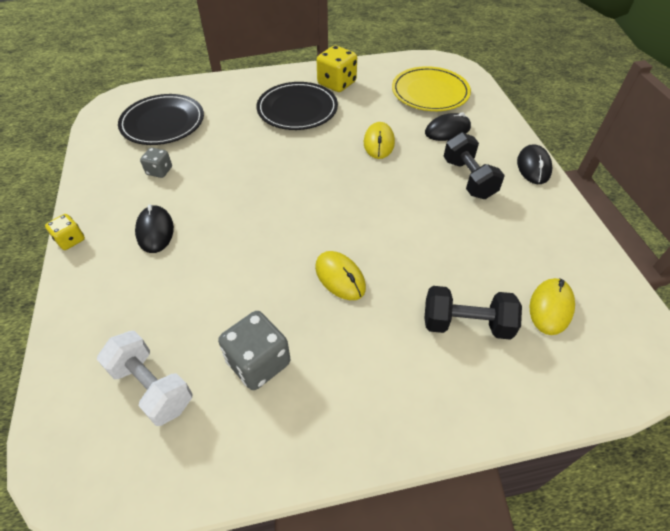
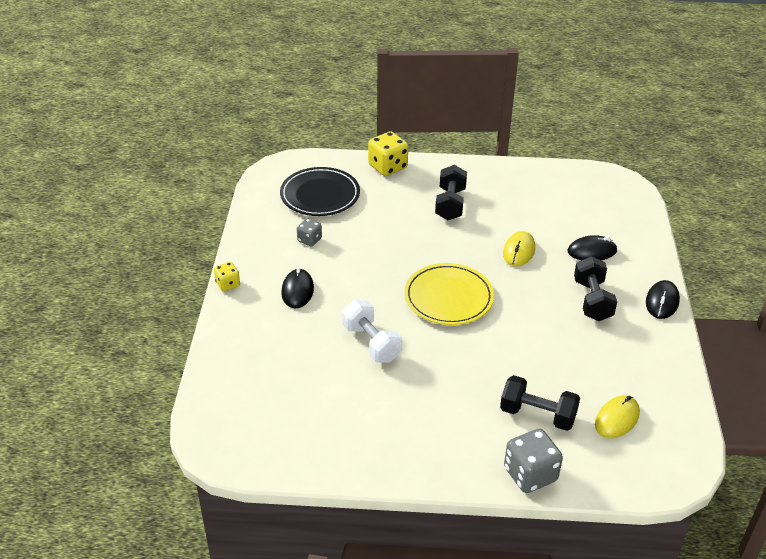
camera: 15 degrees right, 10 degrees down
white dumbbell [97,331,192,426] -> white dumbbell moved to [342,300,402,363]
grey dice [218,311,290,390] -> grey dice moved to [504,428,563,493]
black plate [256,82,338,130] -> black dumbbell [435,165,467,220]
yellow mouse [315,251,366,300] -> none
yellow dice [317,45,357,92] -> yellow dice moved to [368,131,408,176]
yellow plate [392,66,471,111] -> yellow plate moved to [404,263,494,325]

